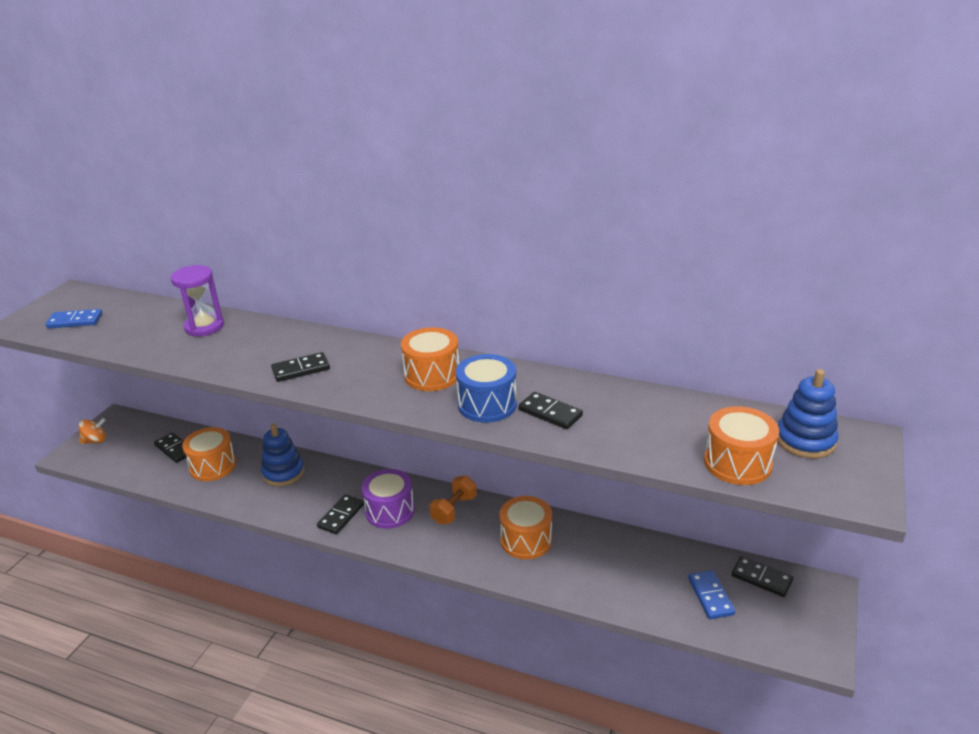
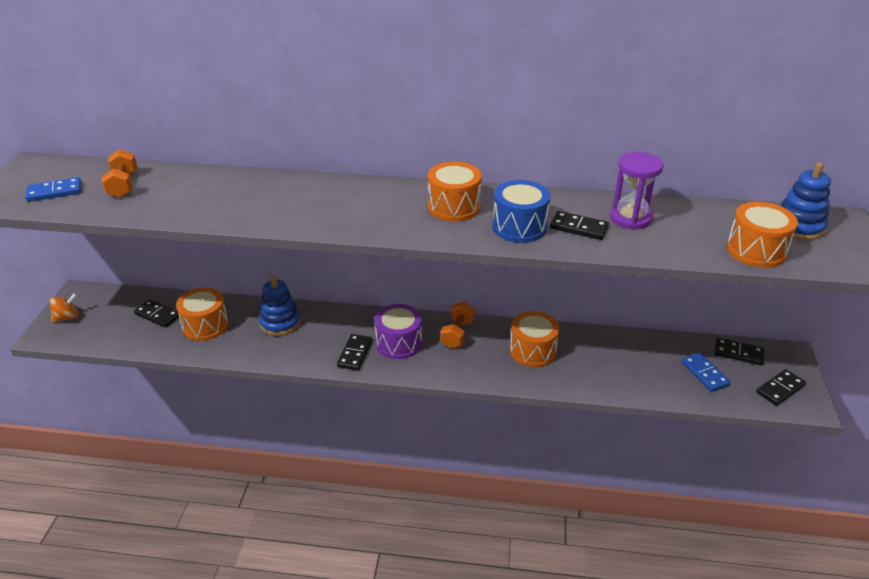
camera: 15 degrees left, 5 degrees up
purple hourglass [171,265,224,337] -> purple hourglass moved to [610,152,663,230]
black domino [271,352,330,382] -> black domino moved to [756,369,806,406]
none -> orange dumbbell [102,149,137,198]

